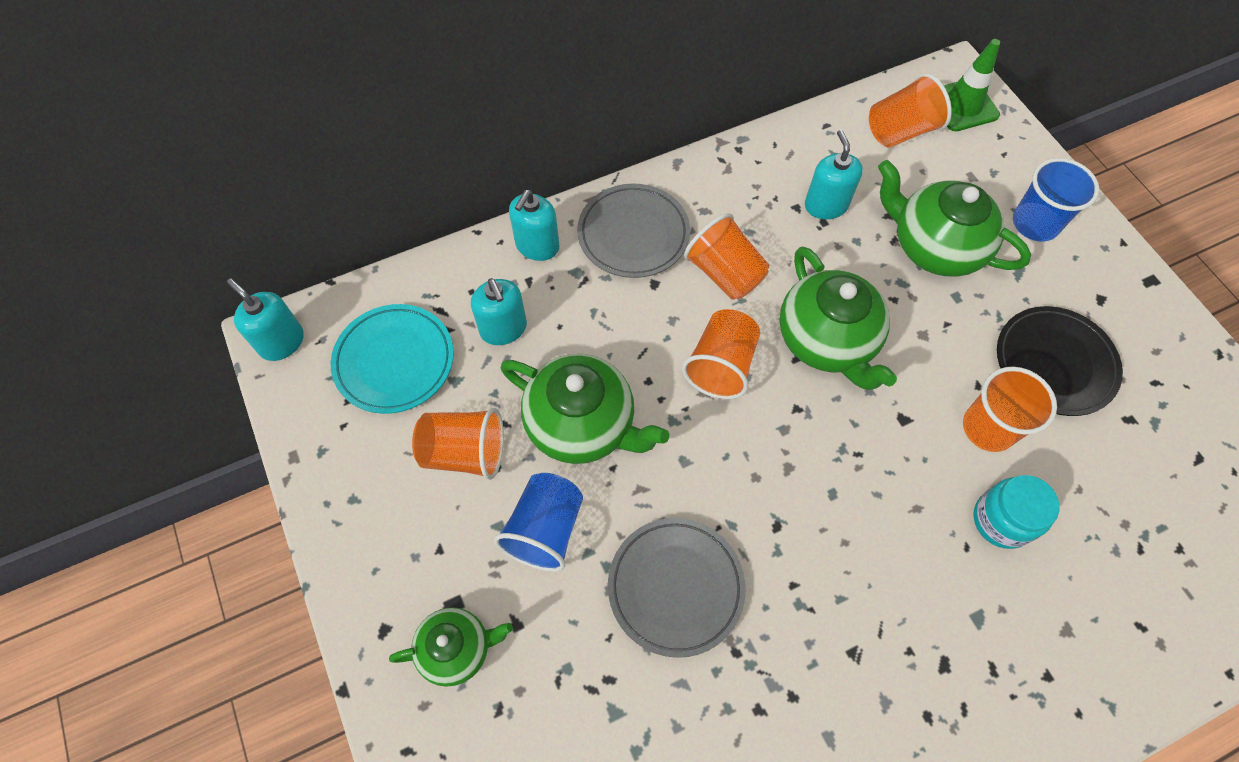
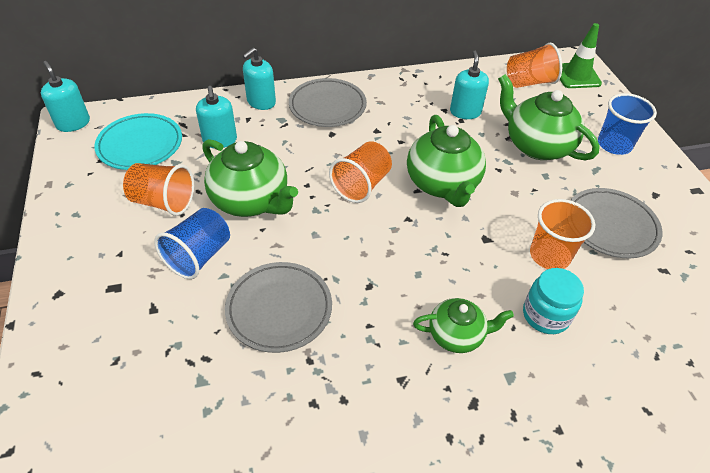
camera: 10 degrees right, 15 degrees down
green teapot [389,607,513,687] -> green teapot moved to [413,298,514,353]
orange cup [684,213,769,300] -> none
black plate [997,306,1123,416] -> grey plate [570,188,662,258]

